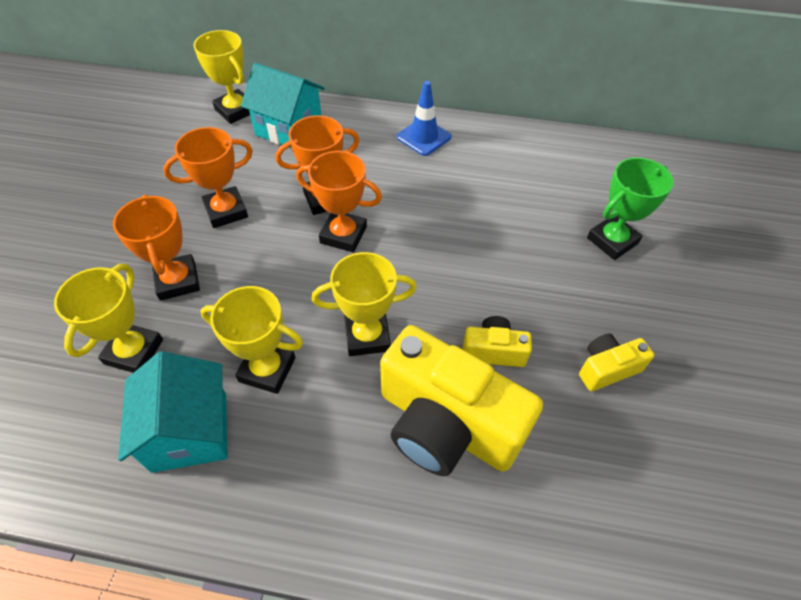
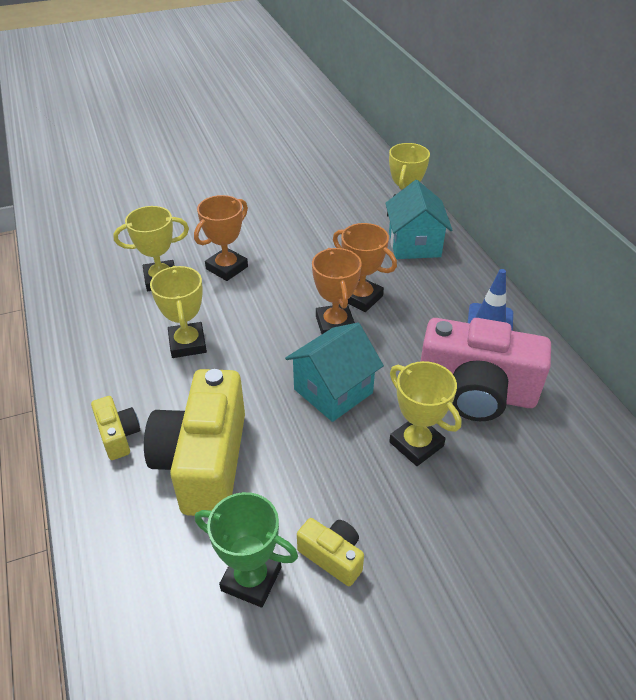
camera: 60 degrees right, 10 degrees down
turquoise house [118,351,227,473] -> turquoise house moved to [285,322,384,422]
orange trophy [163,127,253,228] -> none
yellow trophy [312,252,417,356] -> yellow trophy moved to [389,361,462,466]
yellow camera [463,316,532,367] -> yellow camera moved to [91,396,140,460]
green trophy [587,157,674,260] -> green trophy moved to [195,492,298,607]
none -> pink camera [420,318,551,421]

